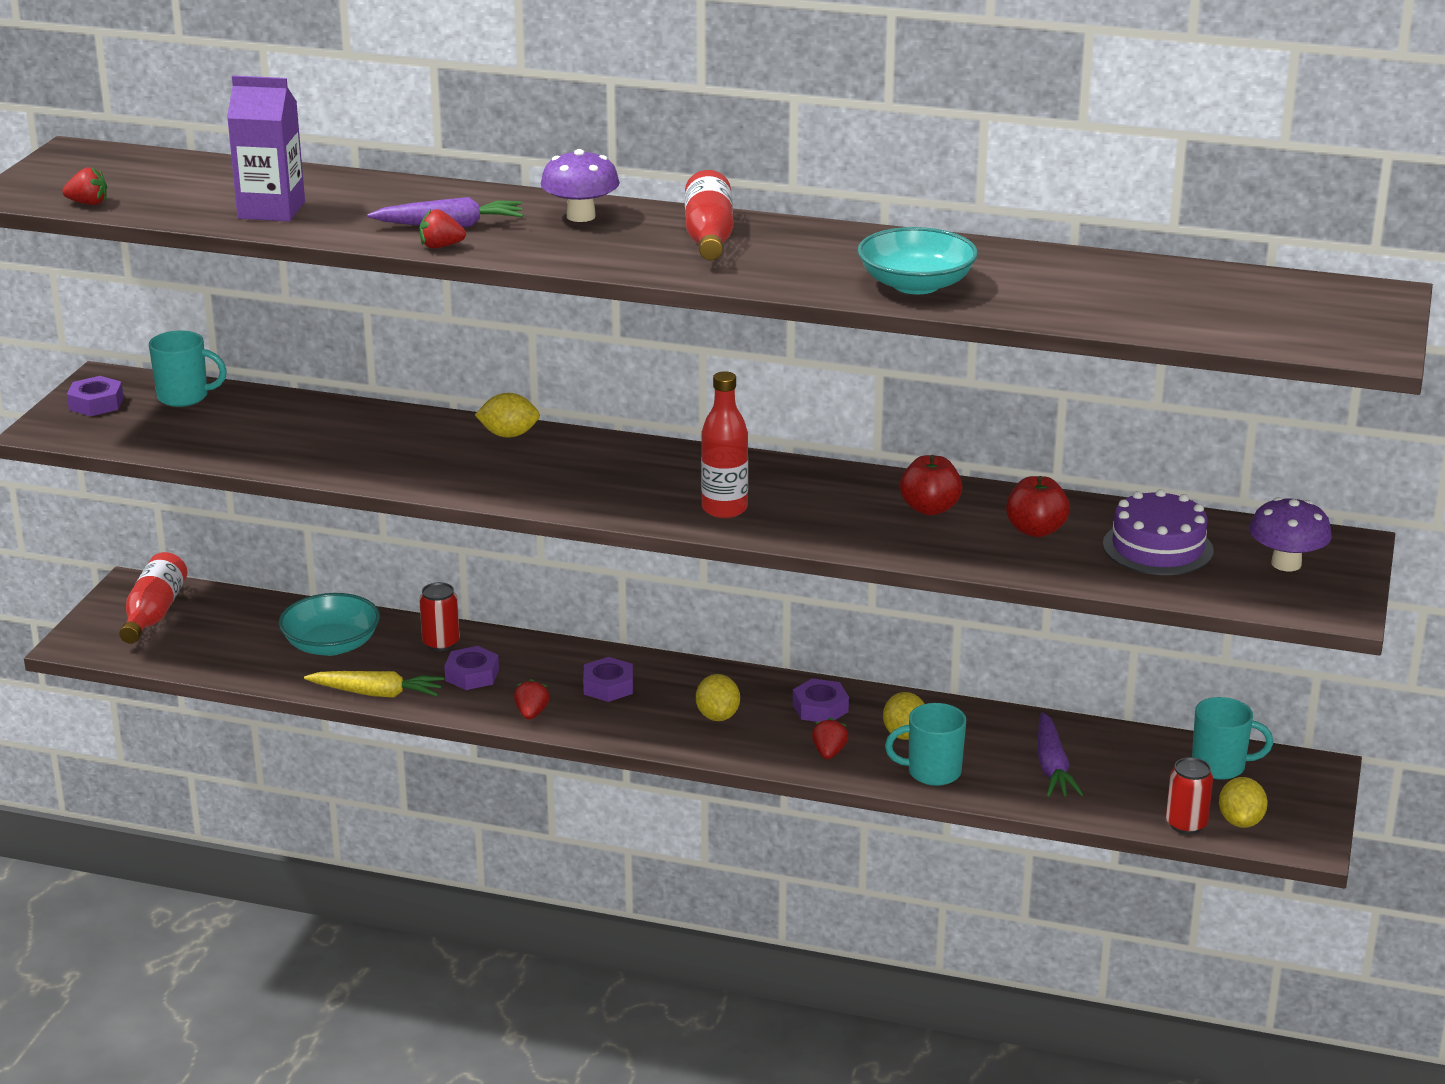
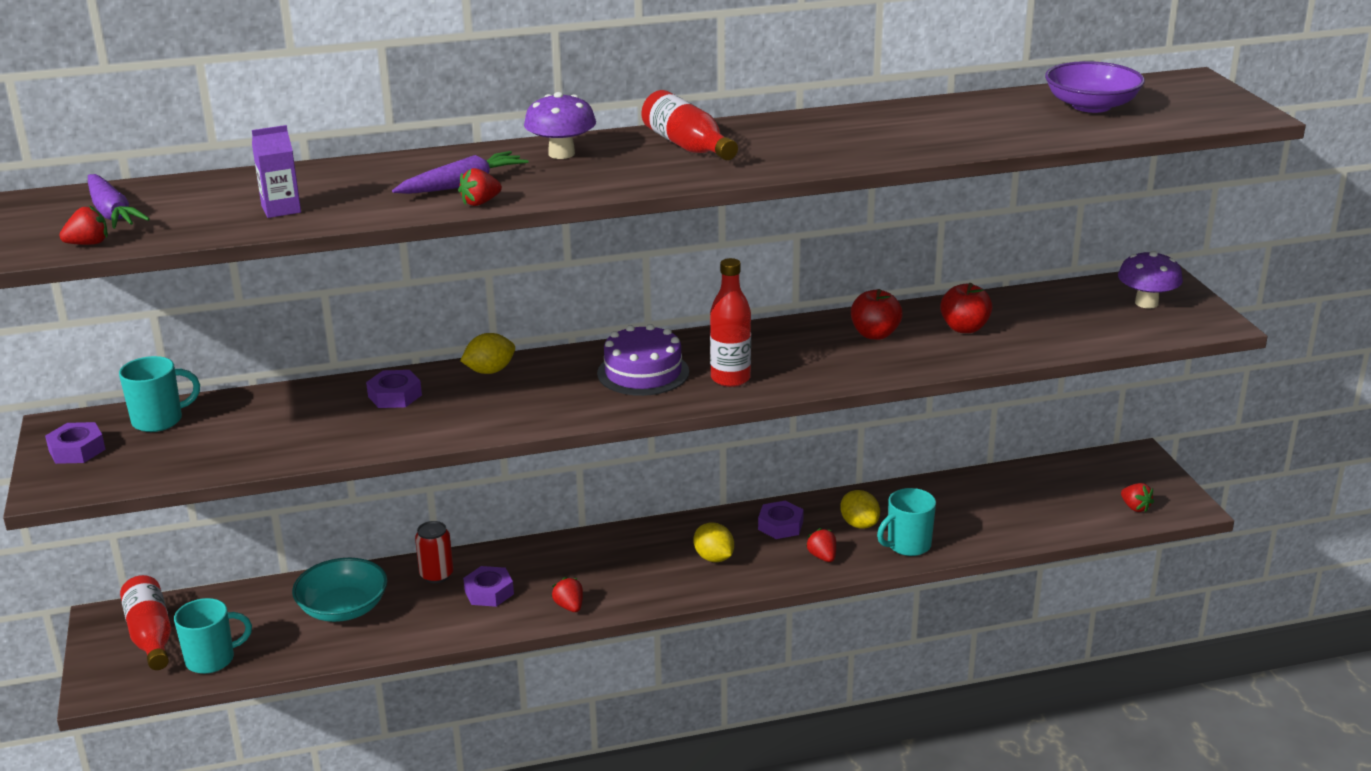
camera: 30 degrees left, 0 degrees up
purple carton [227,75,305,222] -> purple carton [252,125,301,218], size x0.63
yellow carrot [304,671,445,698] -> none
purple nut [583,657,633,702] -> purple nut moved to [366,370,422,408]
turquoise bowl [858,227,978,294] -> none
purple carrot [1037,712,1083,797] -> purple carrot moved to [88,174,150,229]
purple cake [1103,489,1214,575] -> purple cake moved to [597,324,689,396]
red can [1166,757,1213,834] -> none
turquoise mug [1192,697,1273,780] -> turquoise mug moved to [174,598,252,674]
yellow lemon [1219,777,1268,828] -> red strawberry [1121,483,1154,513]
none -> purple bowl [1045,61,1145,113]

